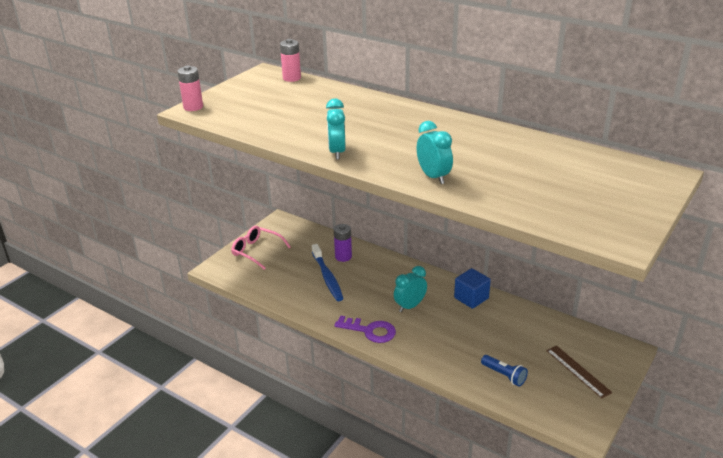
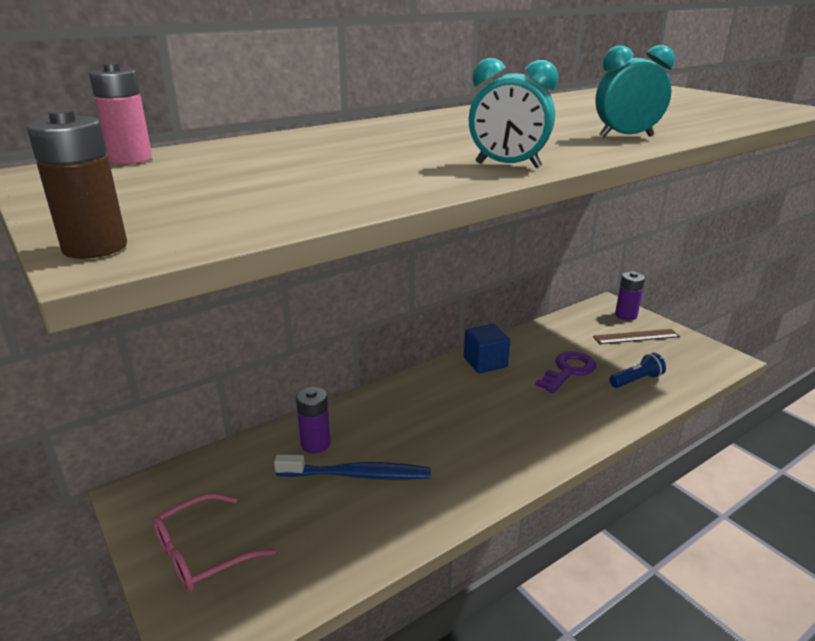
camera: 70 degrees left, 5 degrees down
pink battery [177,65,203,111] -> brown battery [27,109,127,259]
purple key [334,315,396,343] -> purple key moved to [535,352,596,393]
turquoise clock [394,266,427,312] -> none
none -> purple battery [615,272,645,320]

